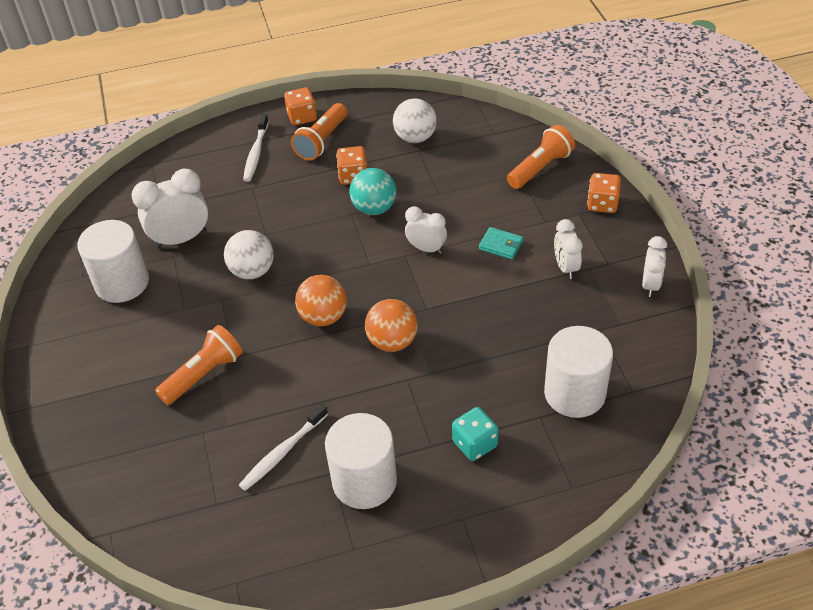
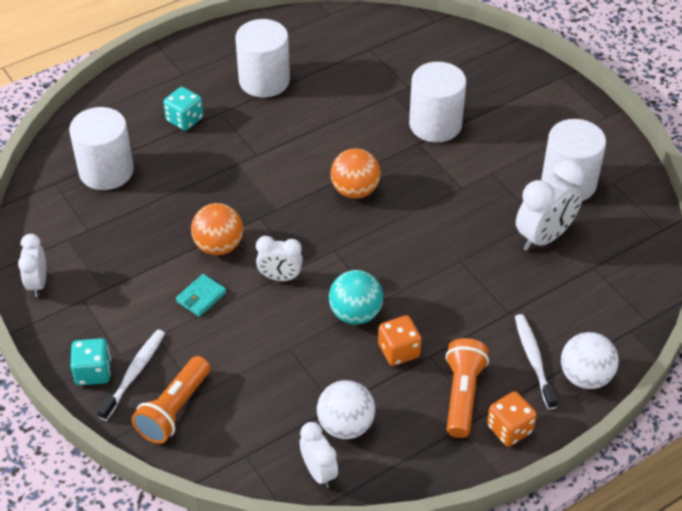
camera: 160 degrees right, 0 degrees up
orange flashlight [155,325,243,405] -> white cylinder [409,62,466,142]
white ball [224,230,274,279] -> white ball moved to [561,332,619,389]
white toothbrush [239,403,328,491] -> white toothbrush moved to [97,329,165,421]
orange ball [365,299,418,352] -> orange ball moved to [191,203,243,255]
turquoise wallet [479,227,523,260] -> turquoise wallet turned 60 degrees counterclockwise [176,274,226,317]
white clock [554,219,582,279] -> white clock moved to [300,422,338,488]
orange dice [587,173,621,213] -> turquoise dice [71,338,111,385]

